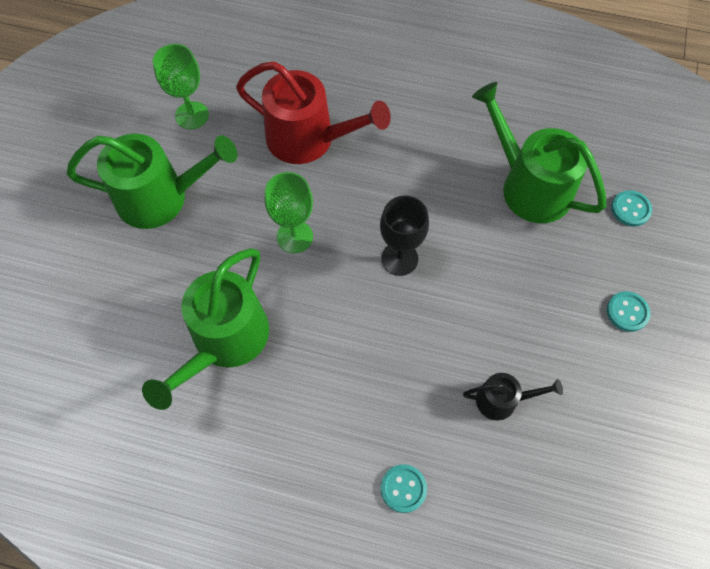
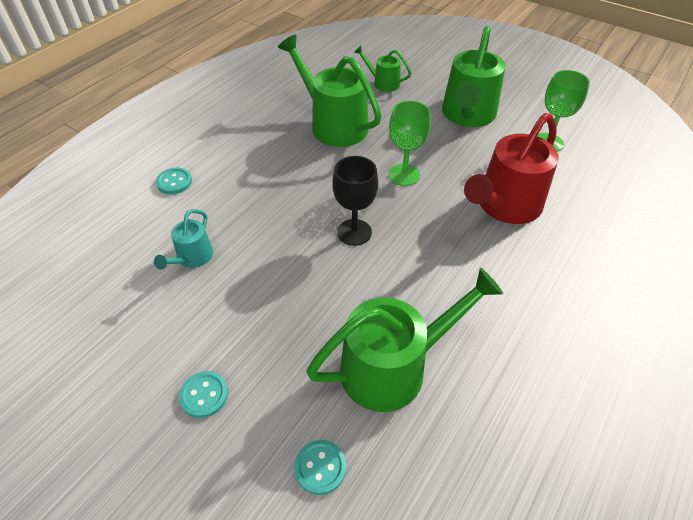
camera: 110 degrees right, 15 degrees down
black watering can [463,373,563,421] -> turquoise watering can [154,209,213,270]
none -> green watering can [354,46,411,92]

